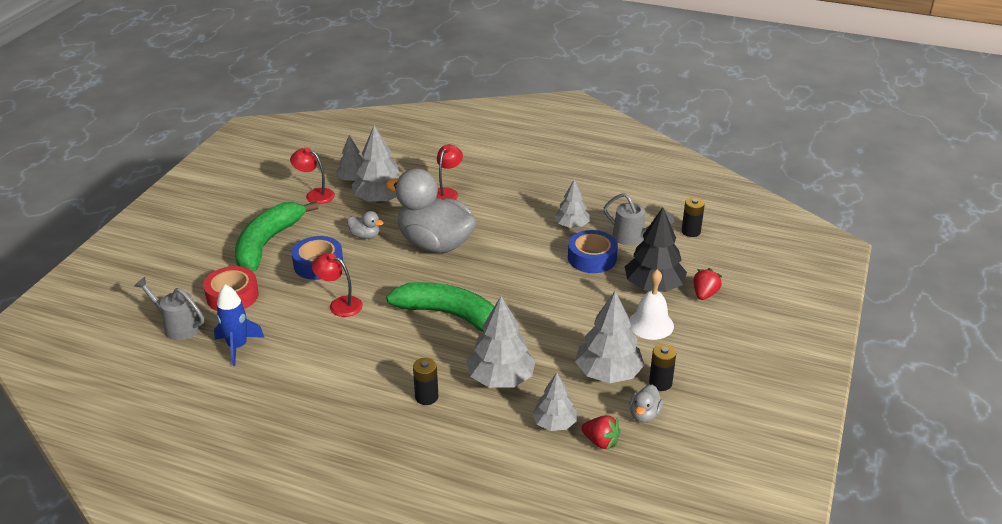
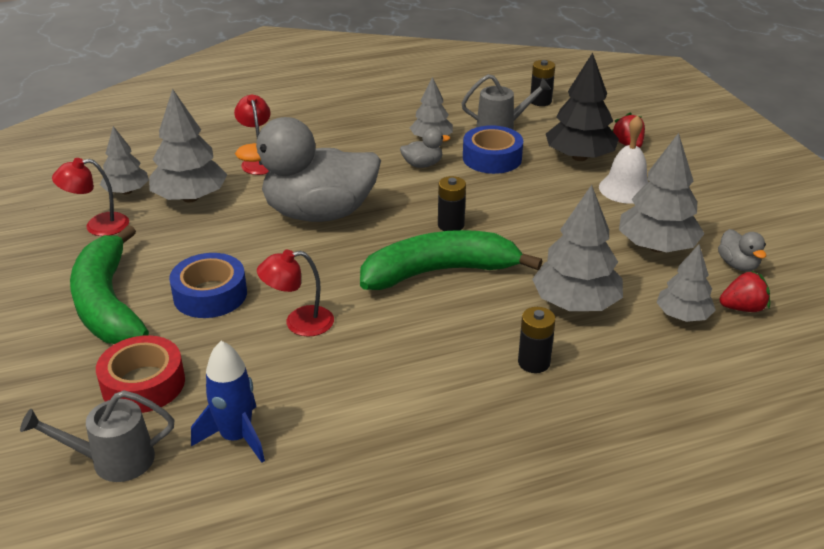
camera: 40 degrees left, 0 degrees up
grey duck [347,211,383,239] -> grey duck moved to [400,128,450,168]
black battery [649,344,676,391] -> black battery moved to [438,176,466,231]

